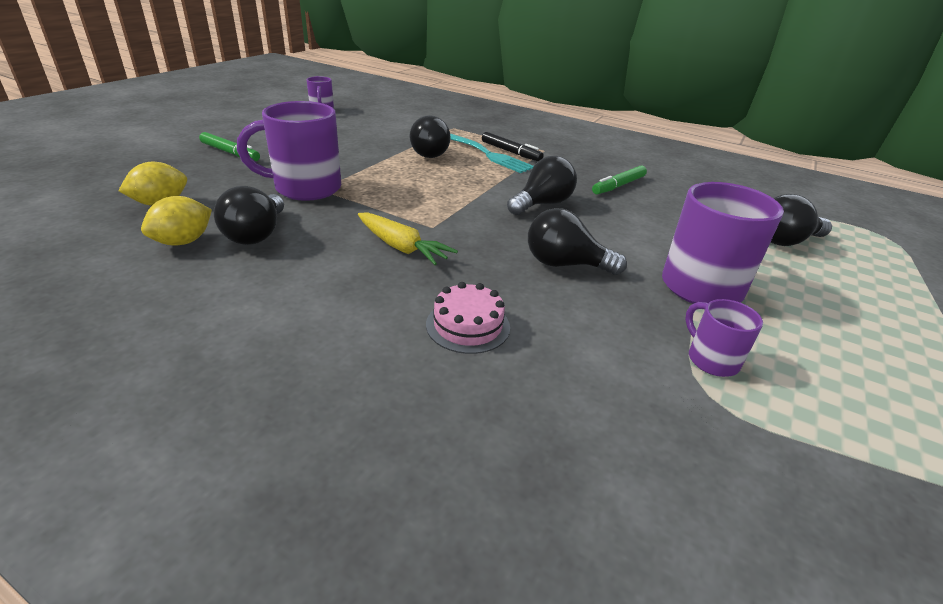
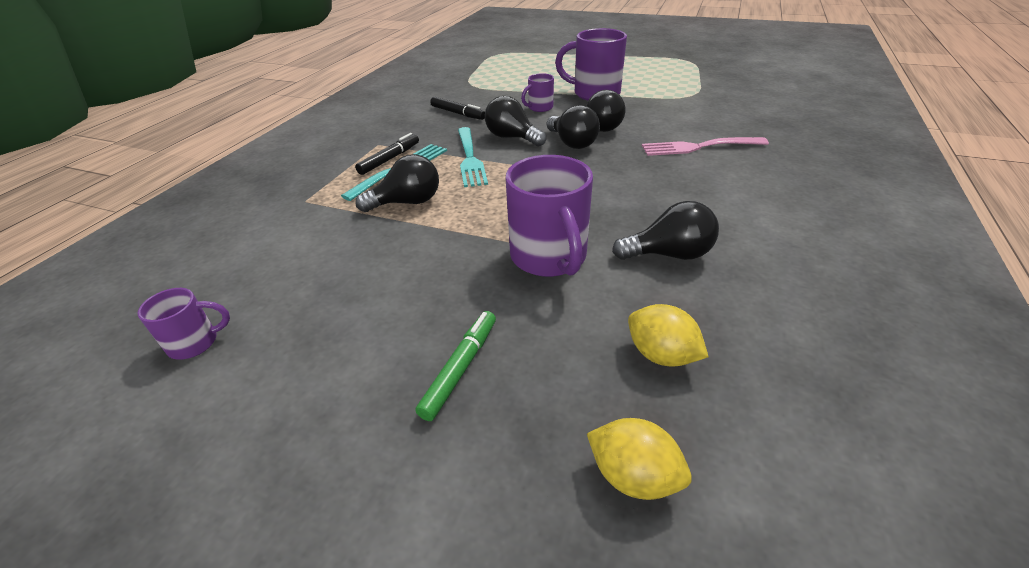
camera: 95 degrees left, 5 degrees up
yellow lemon [141,196,212,245] -> yellow lemon moved to [587,418,692,500]
yellow carrot [358,212,458,265] -> none
pink cake [426,282,510,354] -> pink fork [642,137,769,156]
green marker [592,166,647,195] -> black marker [430,97,485,120]
purple mug [685,299,763,377] -> purple mug moved to [521,73,554,112]
black light bulb [771,194,832,246] -> black light bulb moved to [547,105,600,149]
none -> turquoise fork [458,127,488,187]

